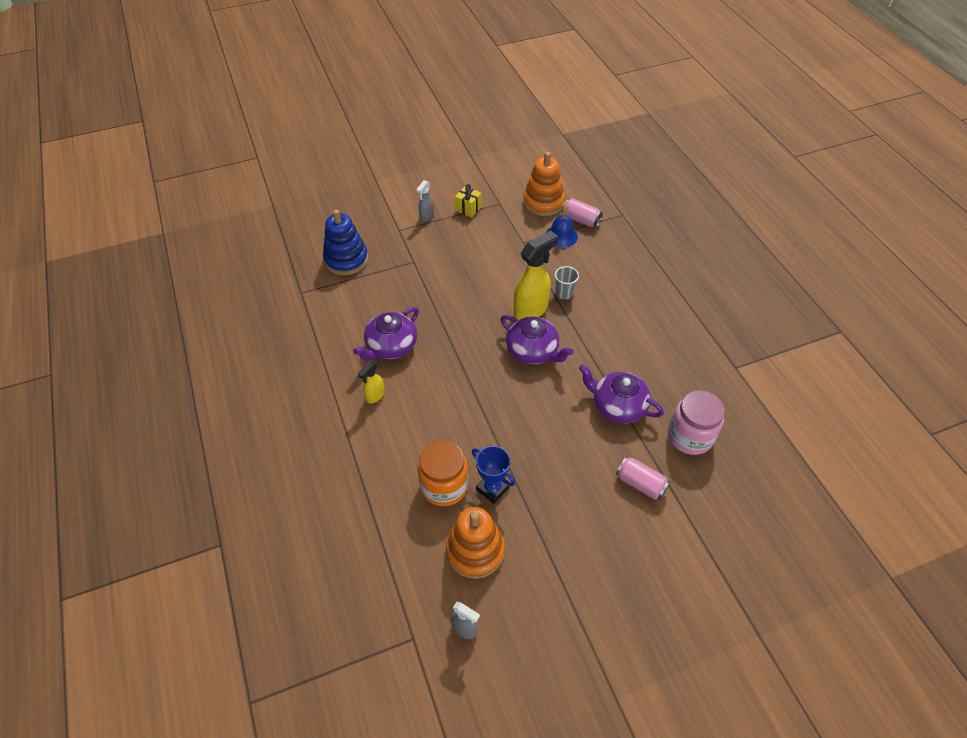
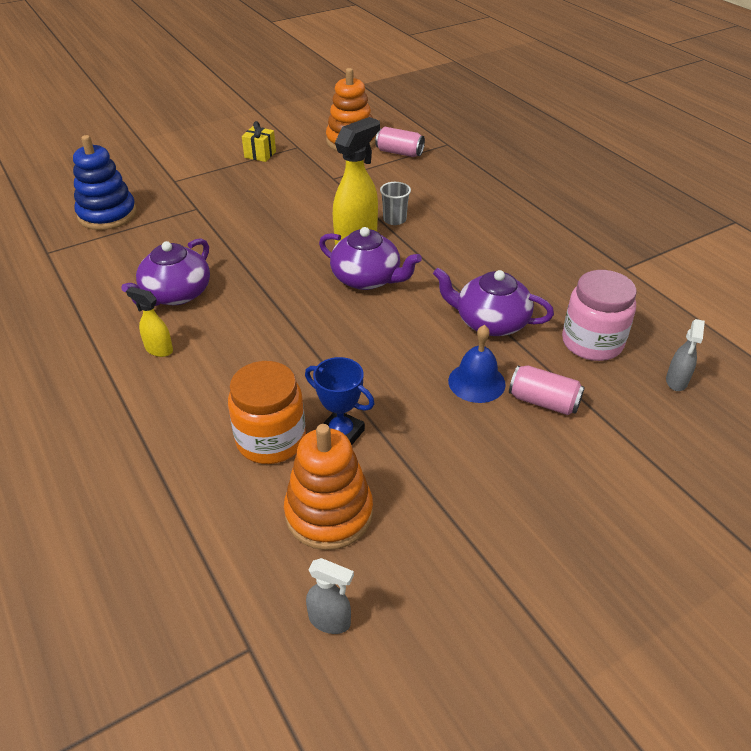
camera: 10 degrees left, 10 degrees down
yellow spray bottle [358,362,385,404] -> yellow spray bottle turned 90 degrees clockwise [126,287,173,357]
grey spray bottle [416,180,434,222] -> grey spray bottle moved to [666,319,705,391]
blue bell [546,203,578,248] -> blue bell moved to [448,325,506,403]

